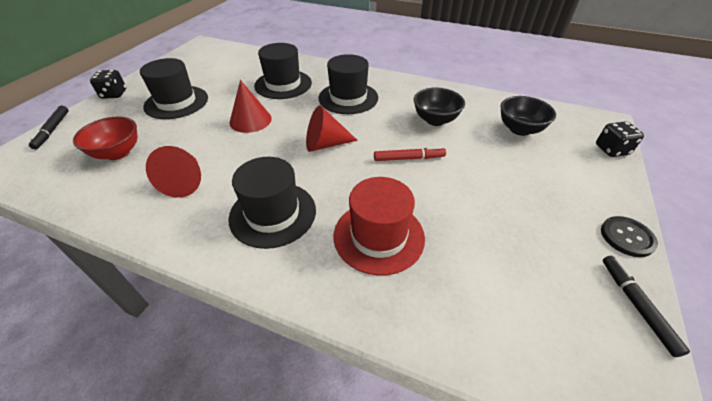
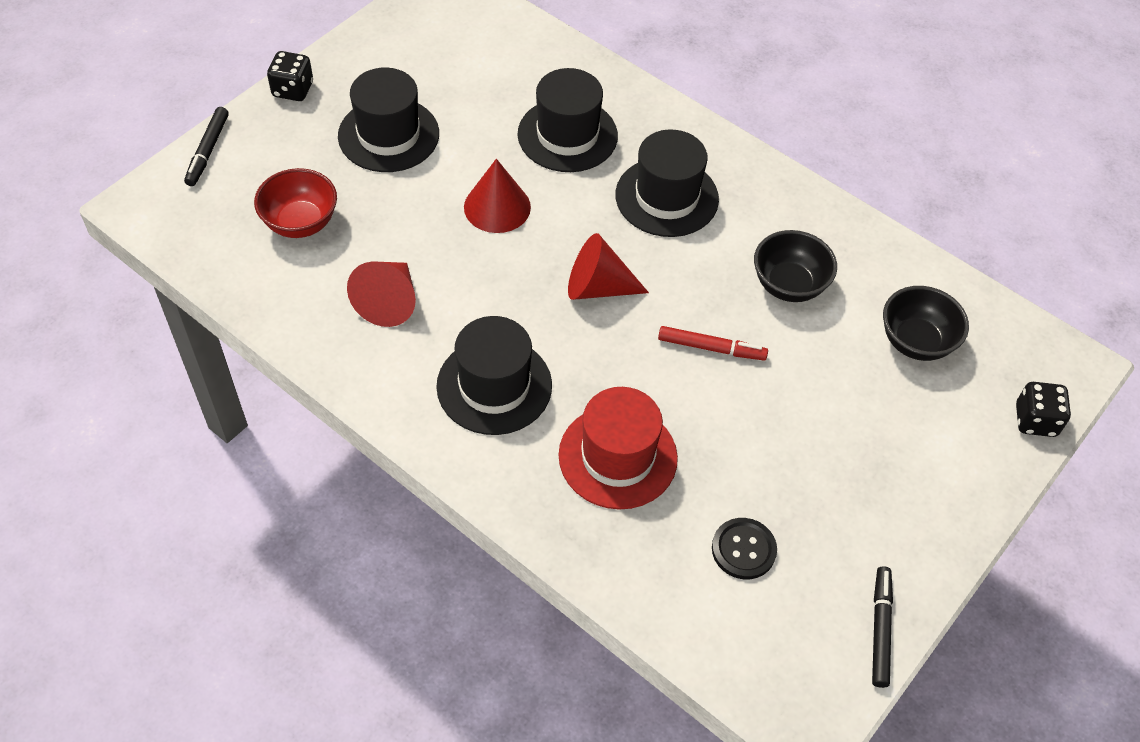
camera: 15 degrees right, 10 degrees up
black button [601,216,658,257] -> black button moved to [712,518,777,579]

